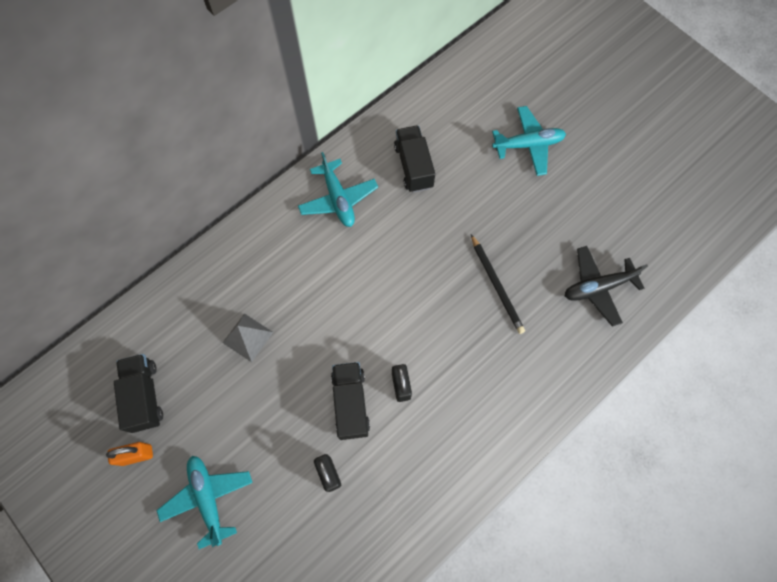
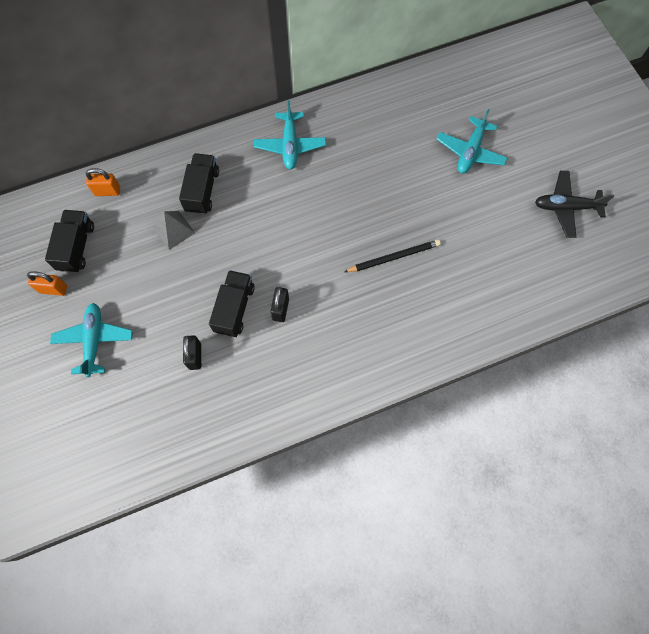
camera: 20 degrees right, 0 degrees up
black truck [394,125,435,193] -> black truck moved to [179,153,219,215]
black pencil [471,234,525,334] -> black pencil turned 105 degrees counterclockwise [344,239,441,272]
turquoise plane [492,106,566,176] -> turquoise plane turned 105 degrees clockwise [437,109,508,174]
black plane [565,246,648,327] -> black plane moved to [535,171,614,238]
none -> orange padlock [86,168,120,196]

